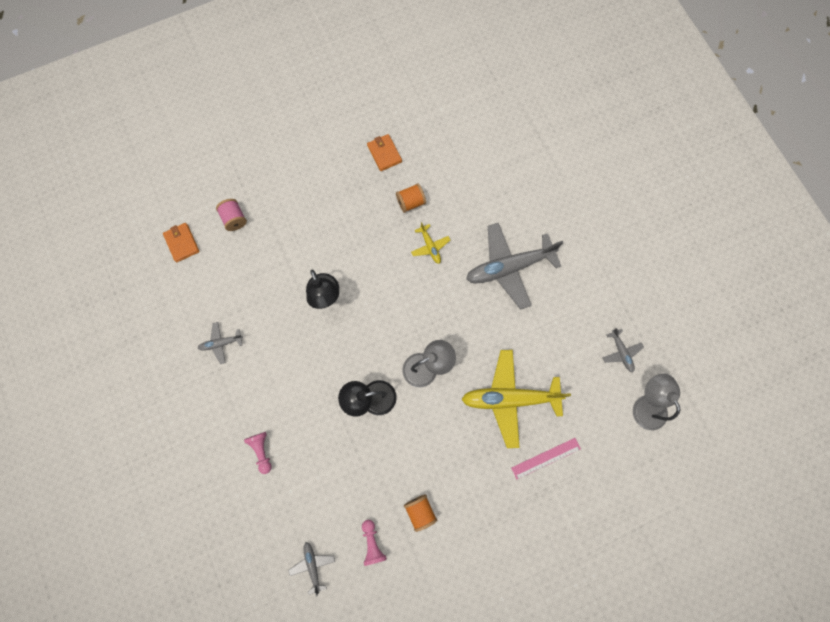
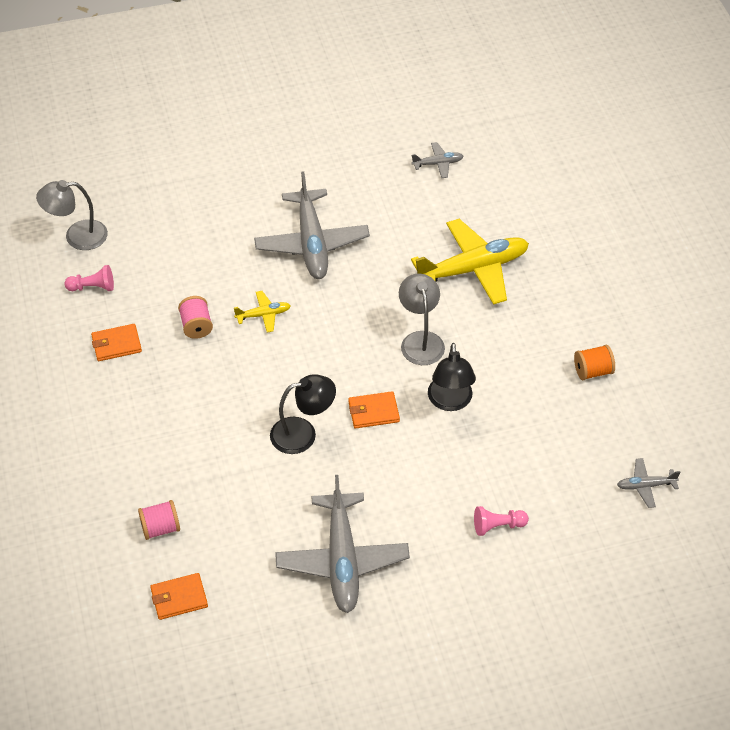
camera: 80 degrees left, 25 degrees down
grey plane [198,322,243,364] -> grey plane [275,475,410,613], size x2.19
pink pawn [362,520,387,566] -> pink pawn moved to [64,265,114,291]
orange spool [396,183,426,213] -> pink spool [178,296,213,339]
yellow plane [461,350,571,448] -> yellow plane turned 120 degrees counterclockwise [411,219,529,305]
pink ruler [511,438,581,480] -> none
grey lamp [633,374,680,430] -> grey lamp moved to [36,180,108,250]
none -> orange wallet [348,391,400,429]

